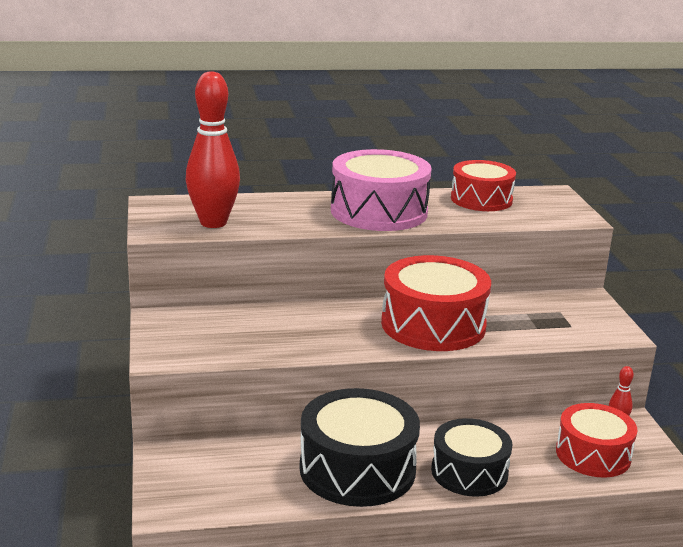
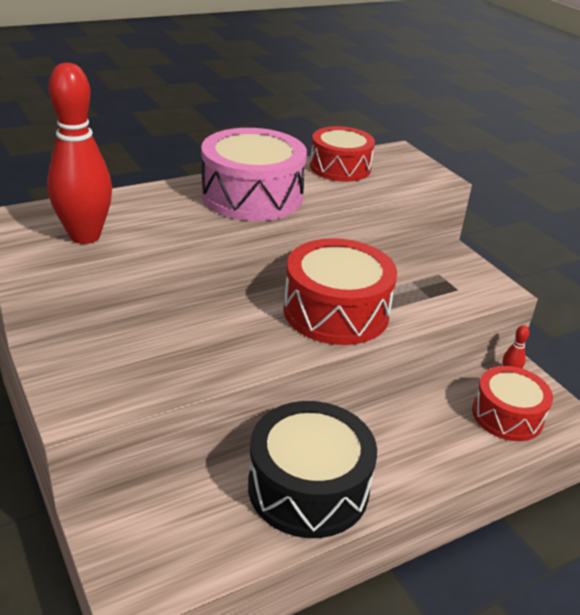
camera: 20 degrees left, 10 degrees up
black drum [431,418,512,497] -> none

